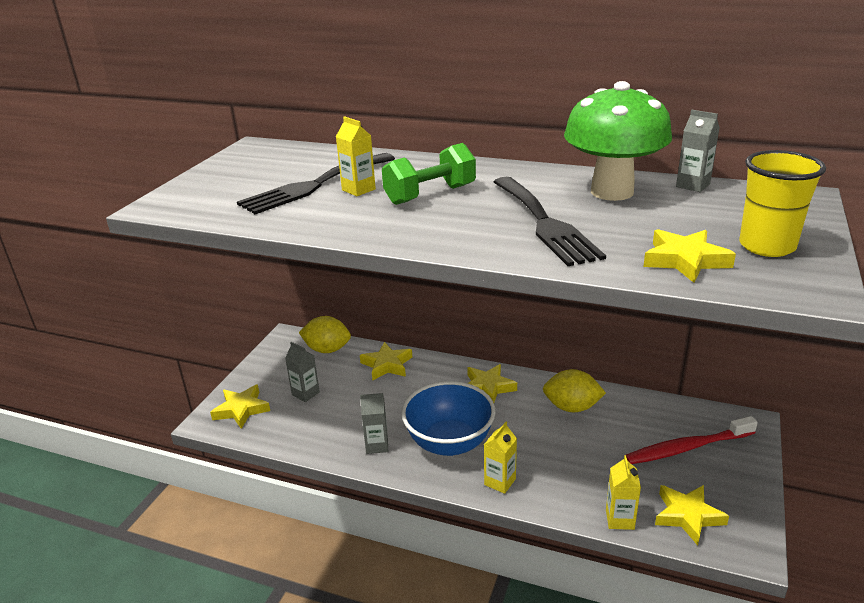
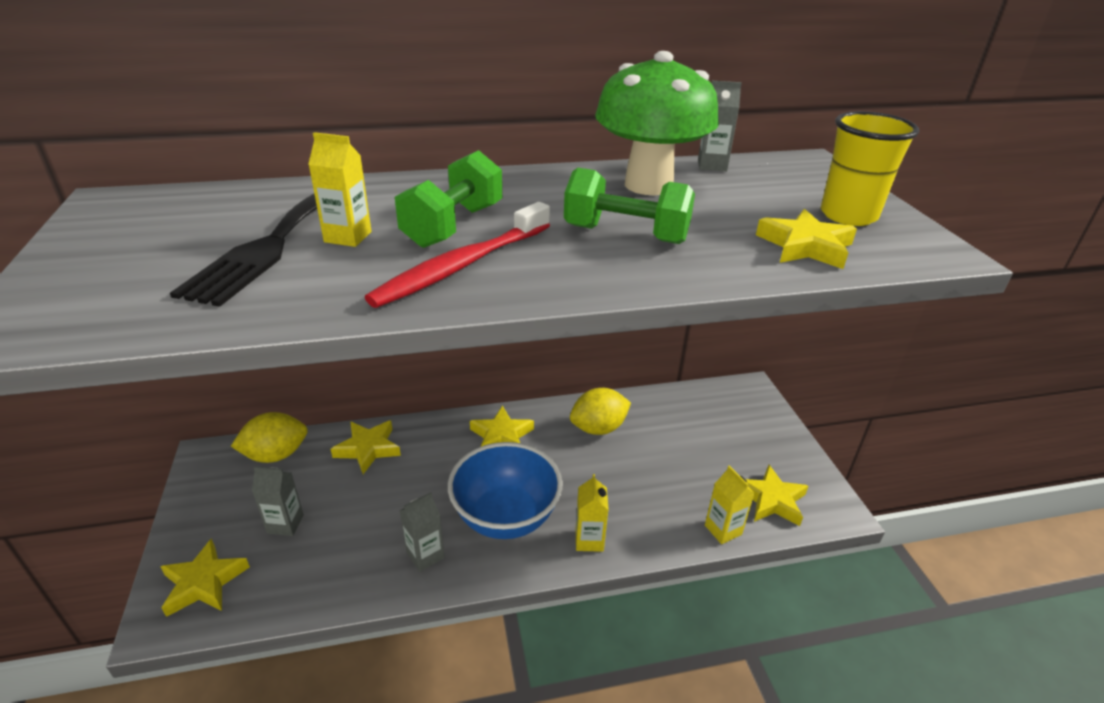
camera: 35 degrees left, 5 degrees up
black fork [494,177,606,266] -> green dumbbell [564,168,695,244]
red toothbrush [626,416,758,464] -> red toothbrush moved to [365,202,550,308]

